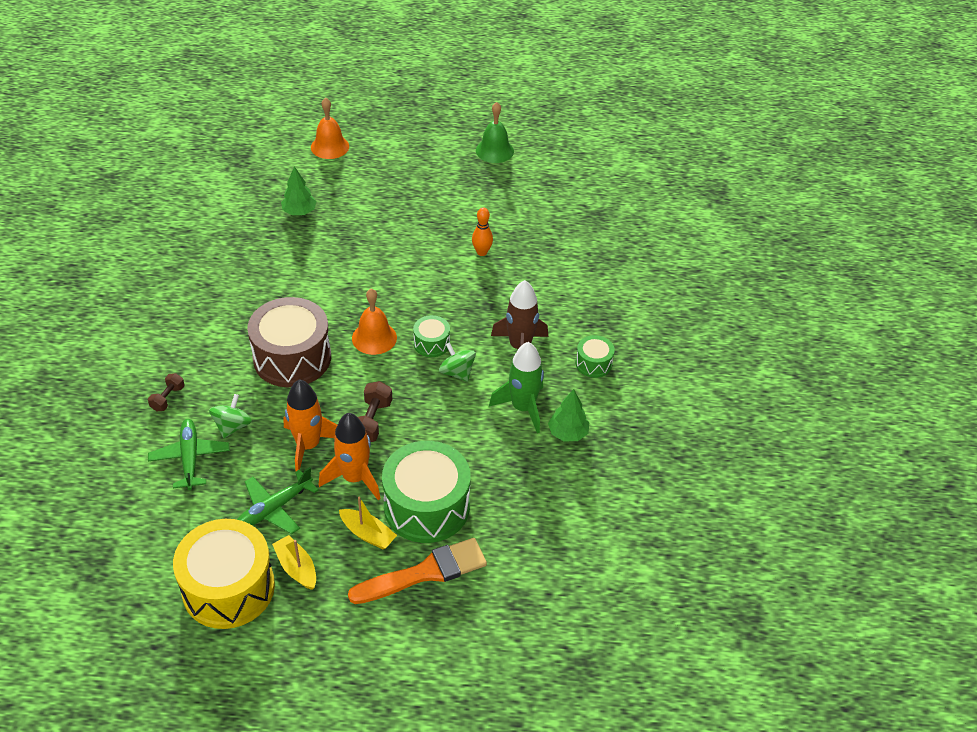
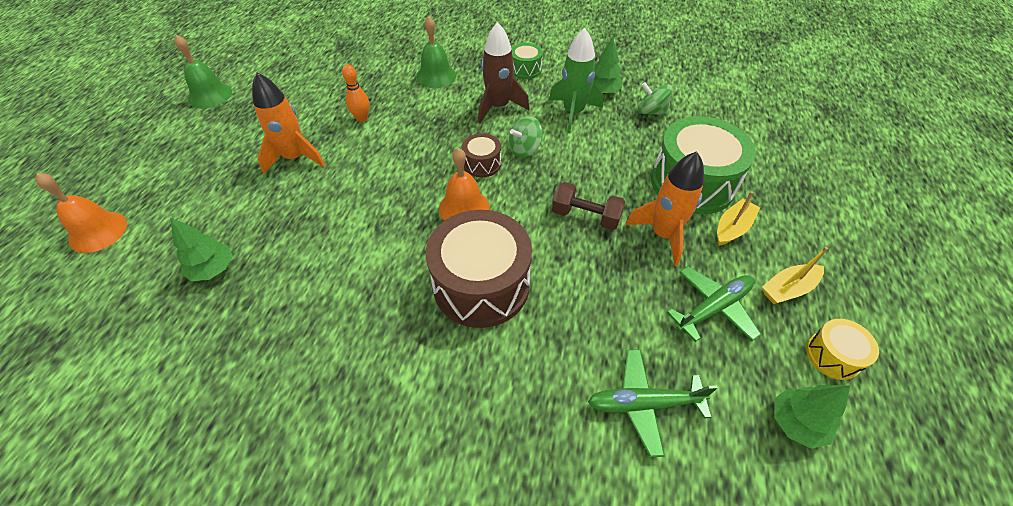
camera: 80 degrees left, 5 degrees up
brown dumbbell [148,373,185,411] -> none
yellow drum [173,519,275,629] -> yellow drum [806,319,879,380], size x0.48
green spinning top [209,394,252,438] -> green spinning top moved to [638,82,673,116]
green plane [237,467,319,534] -> green plane turned 90 degrees counterclockwise [667,266,761,342]
orange rocket [283,379,337,471] -> orange rocket moved to [252,72,325,174]
orange brush [348,538,487,604] -> none
green drum [413,315,450,357] -> brown drum [462,133,501,177]
none -> green bell [416,16,456,88]
none -> green tree [774,385,850,449]

